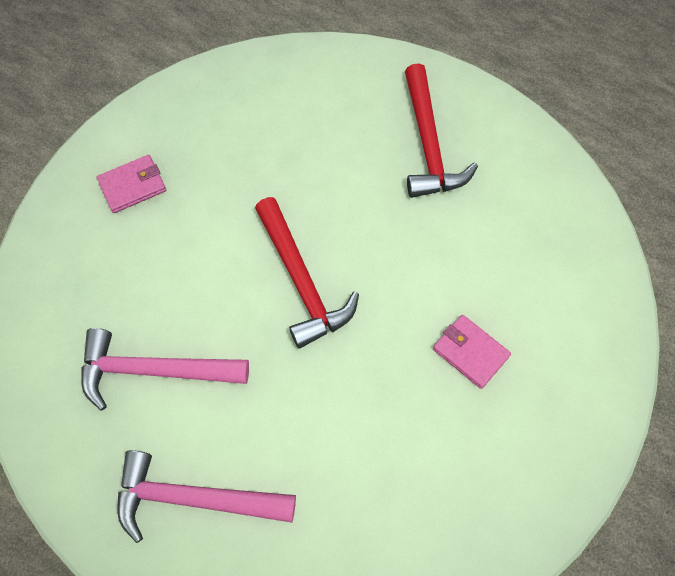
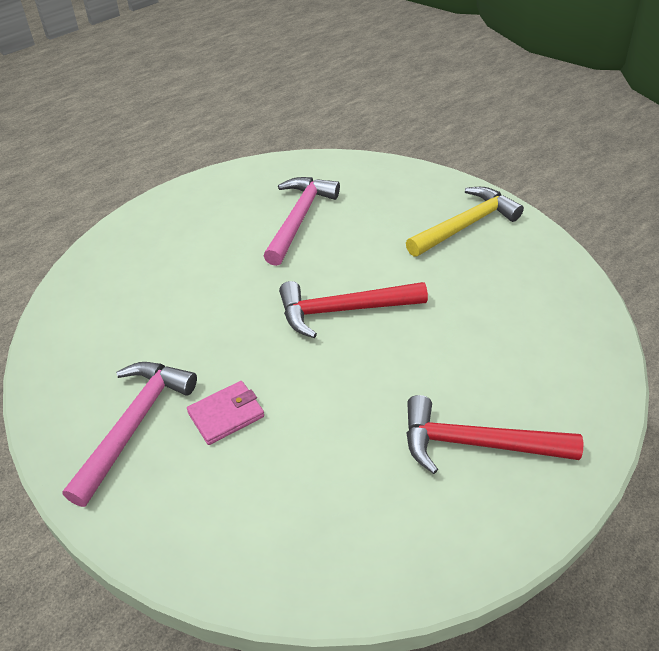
camera: 105 degrees right, 20 degrees down
pink wallet [97,155,166,213] -> yellow hammer [406,187,524,257]
pink hammer [117,450,296,543] -> pink hammer moved to [63,362,197,507]

